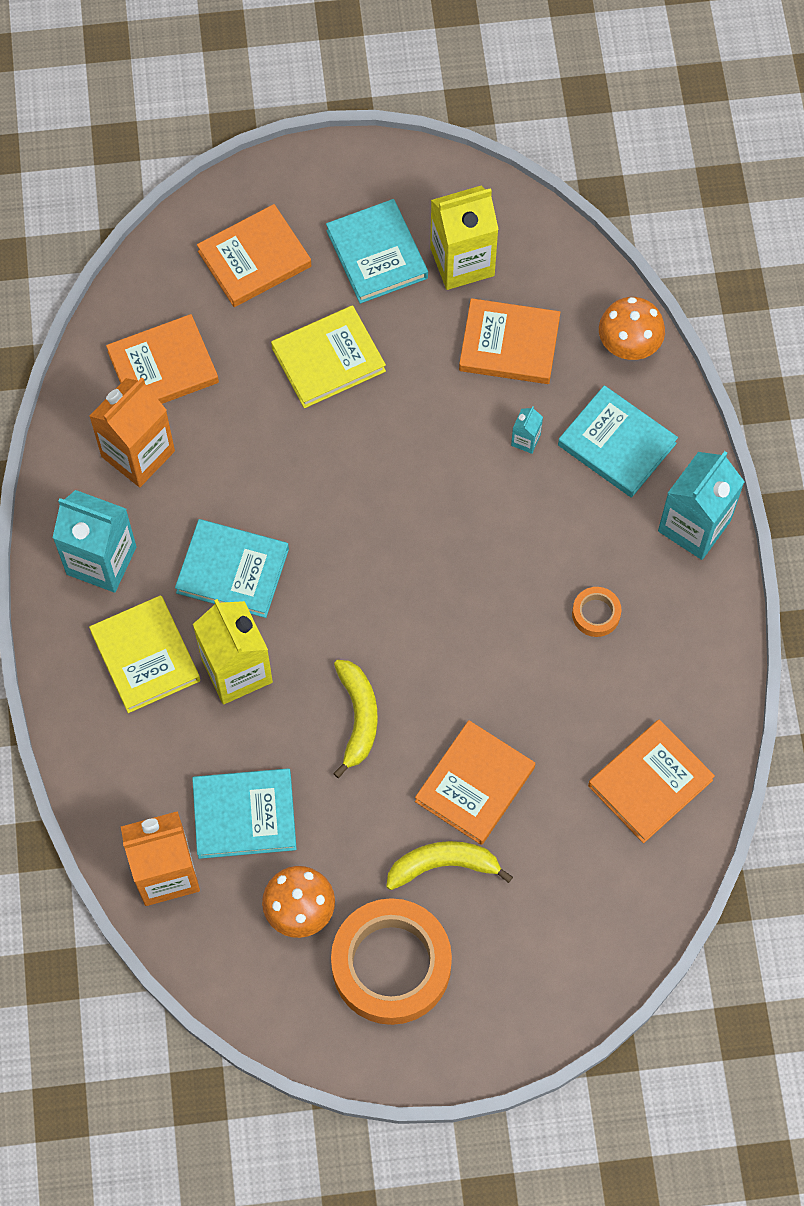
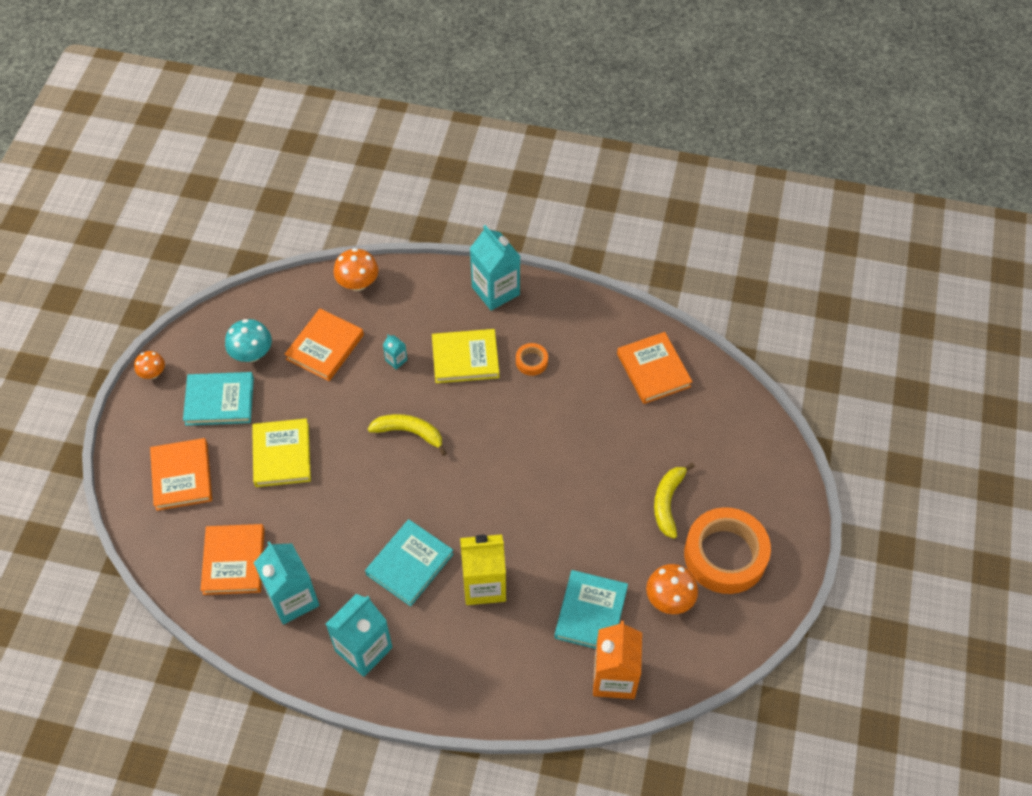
camera: 70 degrees left, 10 degrees down
orange carton [89,377,175,487] -> turquoise carton [254,541,319,624]
yellow book [89,595,200,713] -> yellow book moved to [432,329,500,383]
yellow banana [333,660,378,778] -> yellow banana moved to [368,414,447,456]
orange book [415,720,535,845] -> none
yellow carton [430,186,499,290] -> turquoise mushroom [225,319,272,362]
turquoise book [558,385,678,498] -> none
none -> orange mushroom [134,351,165,379]

